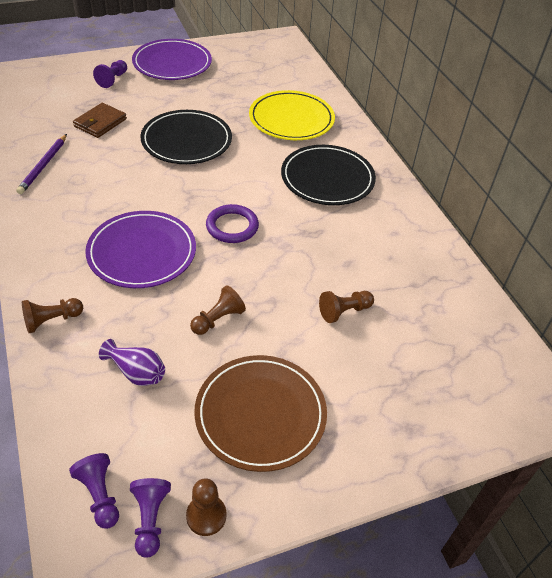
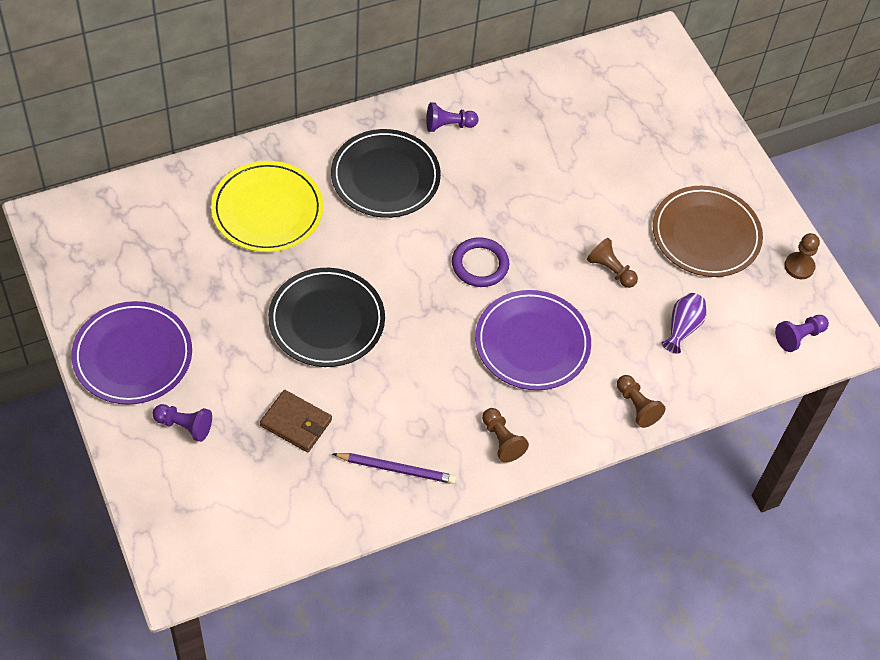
camera: 95 degrees left, 10 degrees up
purple pawn [130,478,171,557] -> purple pawn moved to [426,102,478,132]
brown pawn [319,291,374,323] -> brown pawn moved to [482,408,529,463]

